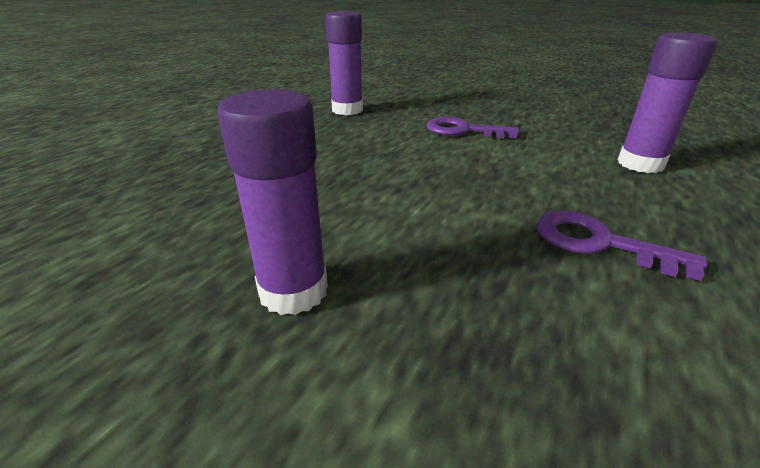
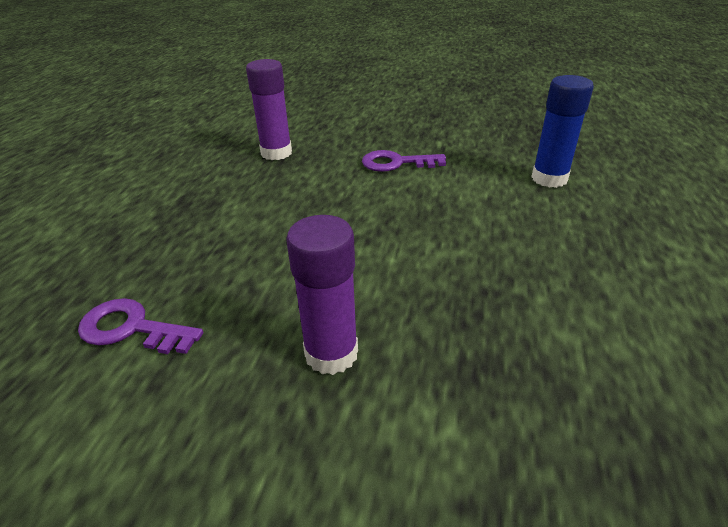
camera: 15 degrees left, 5 degrees up
purple key [537,211,708,281] -> purple key moved to [78,298,203,354]
purple glue stick [618,32,717,173] -> blue glue stick [531,75,594,188]

